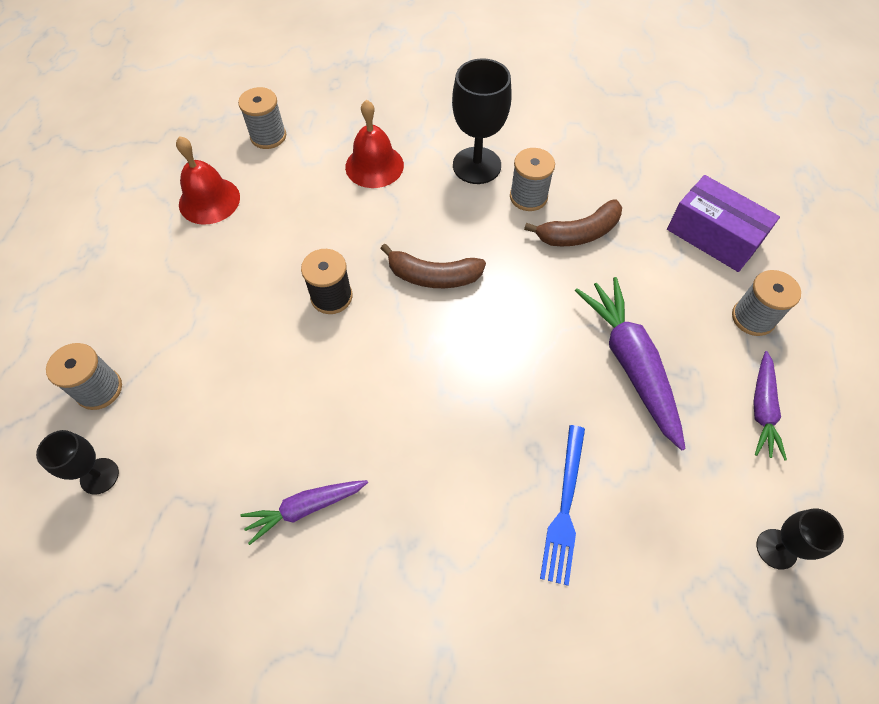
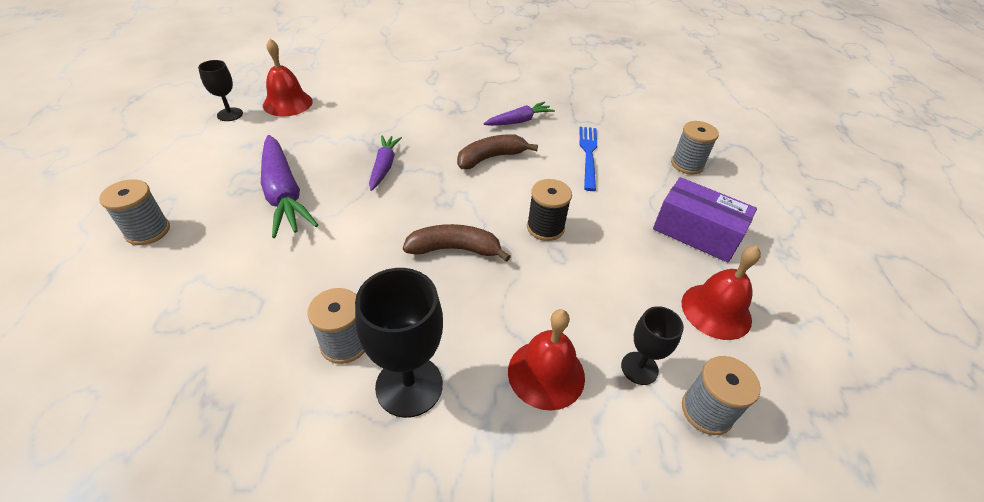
camera: 170 degrees right, 15 degrees down
black goblet [36,430,119,495] -> black goblet moved to [621,306,684,385]
brown banana [524,199,622,246] -> brown banana moved to [457,134,538,169]
blue fork [540,425,585,586] -> blue fork moved to [580,127,597,191]
purple box [667,175,780,272] -> purple box moved to [653,177,757,263]
purple carrot [753,351,787,461] -> purple carrot moved to [369,135,402,191]
none -> red bell [263,39,313,116]

